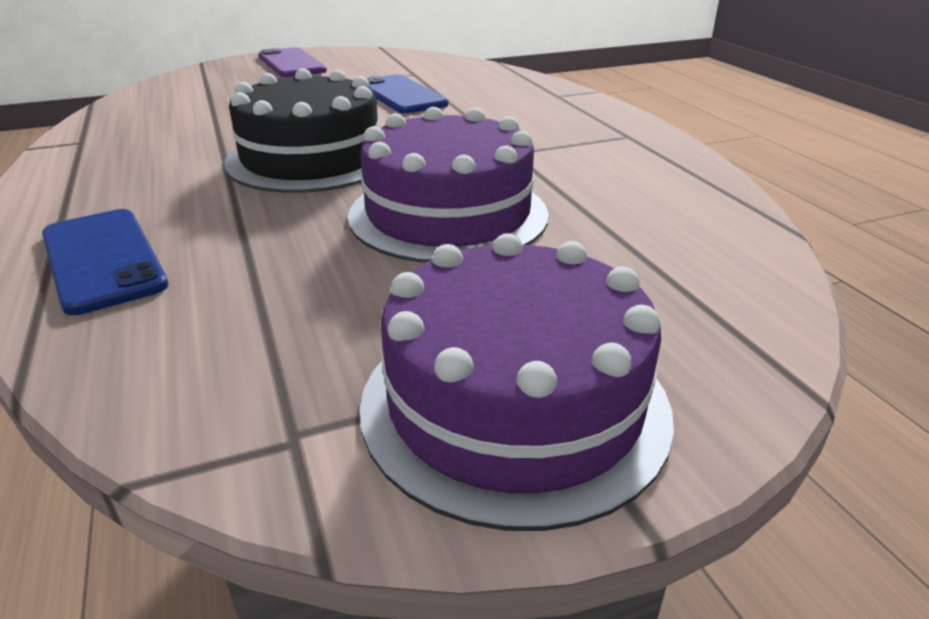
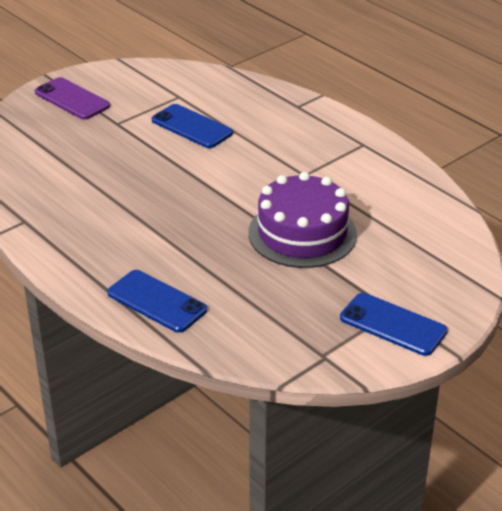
camera: 20 degrees left, 5 degrees up
black cake [224,69,379,193] -> none
purple cake [360,233,674,531] -> blue phone [340,293,448,356]

